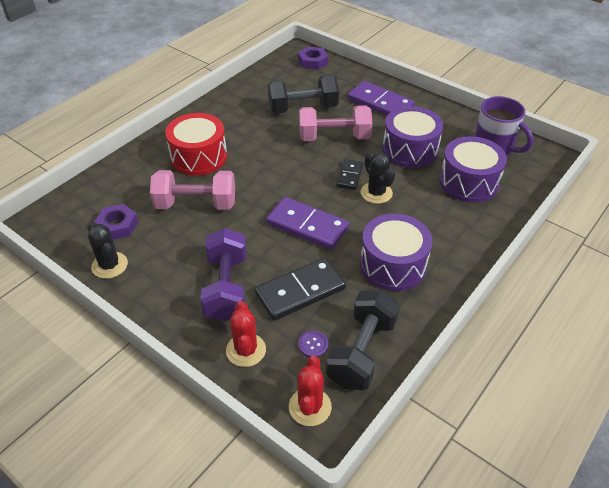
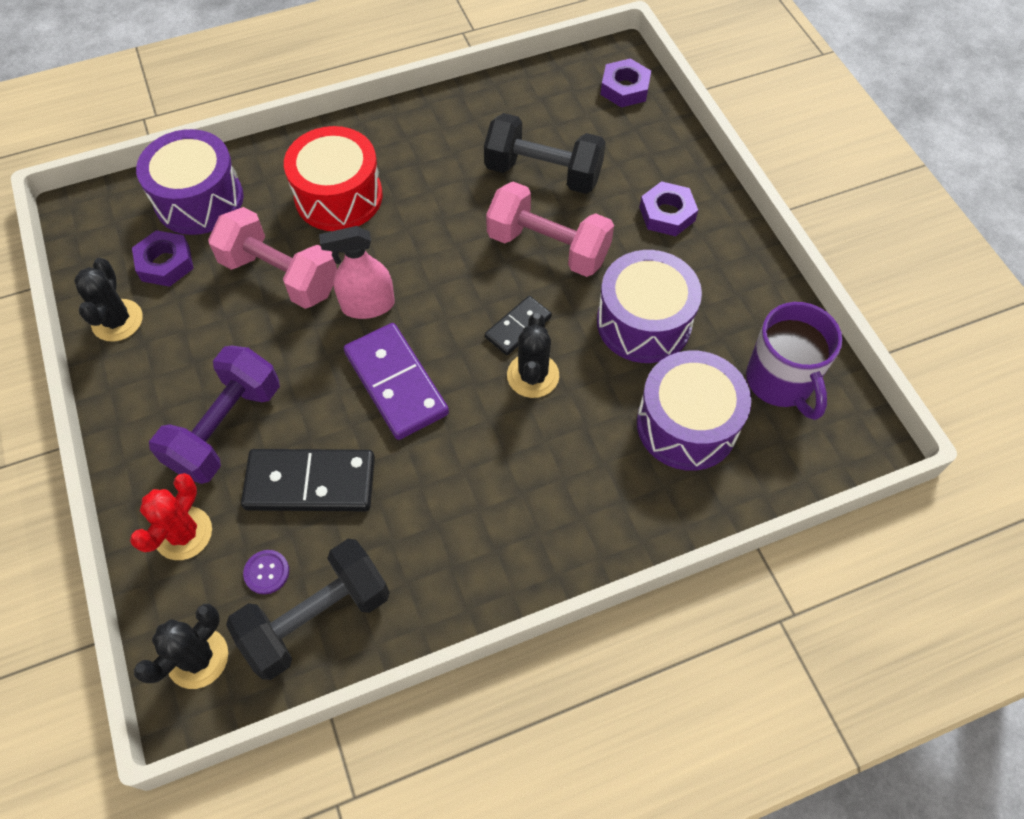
camera: 30 degrees right, 15 degrees up
red cactus [289,356,332,426] -> black cactus [134,604,228,689]
purple domino [347,81,415,116] -> purple nut [639,181,698,236]
purple drum [360,214,433,291] -> purple drum moved to [136,129,244,235]
none -> pink spray bottle [319,226,395,319]

